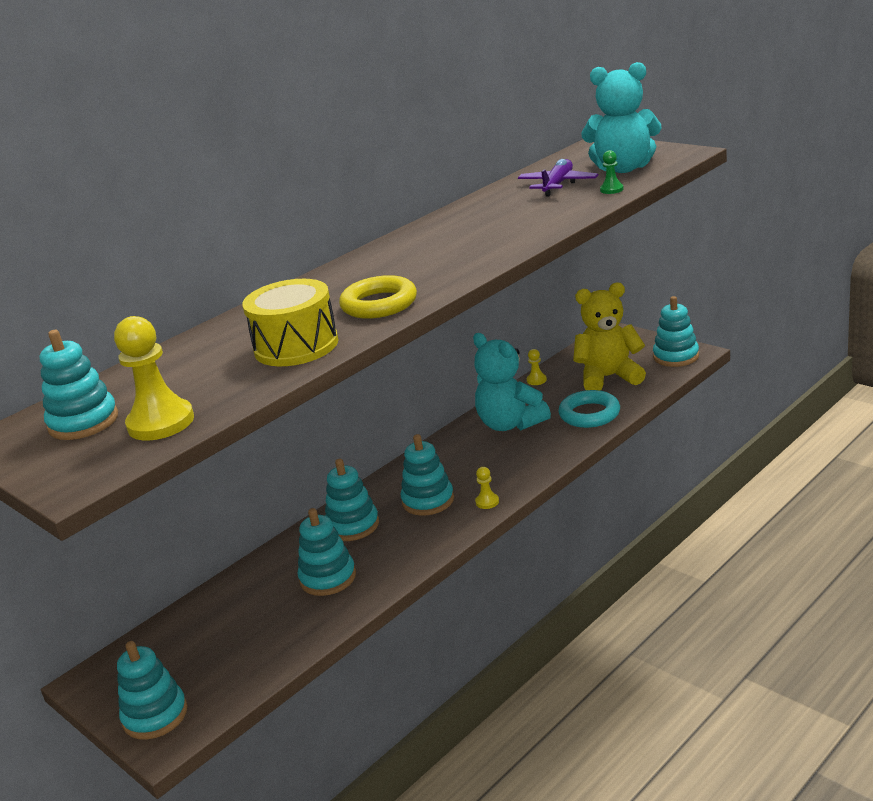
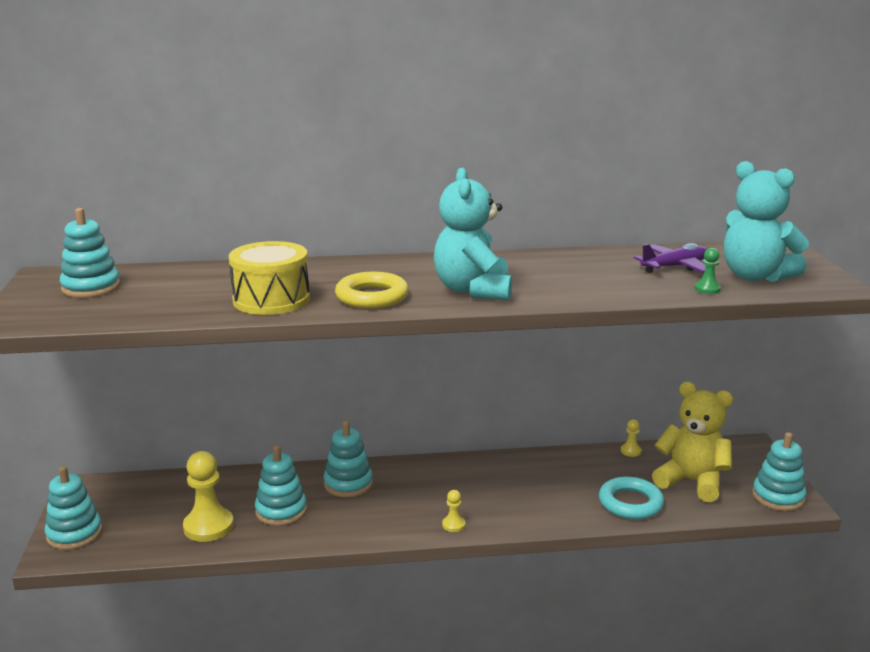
camera: 35 degrees right, 5 degrees down
yellow pawn [114,316,194,440] -> yellow pawn moved to [183,451,234,542]
turquoise stacking toy [401,434,454,516] -> none
turquoise teddy bear [473,333,551,431] -> turquoise teddy bear moved to [434,168,512,300]

